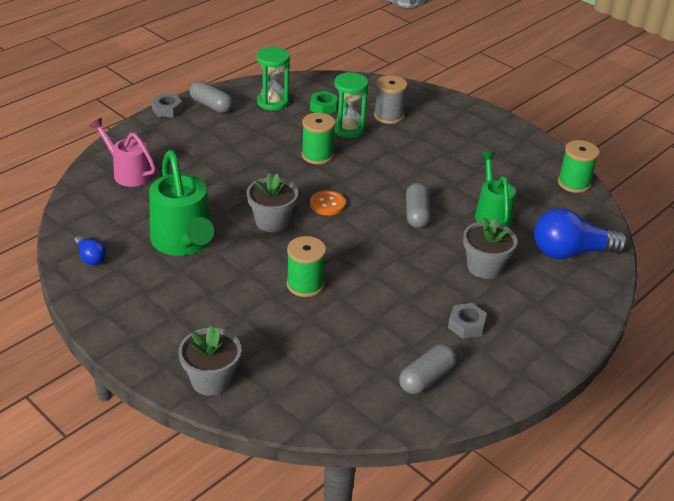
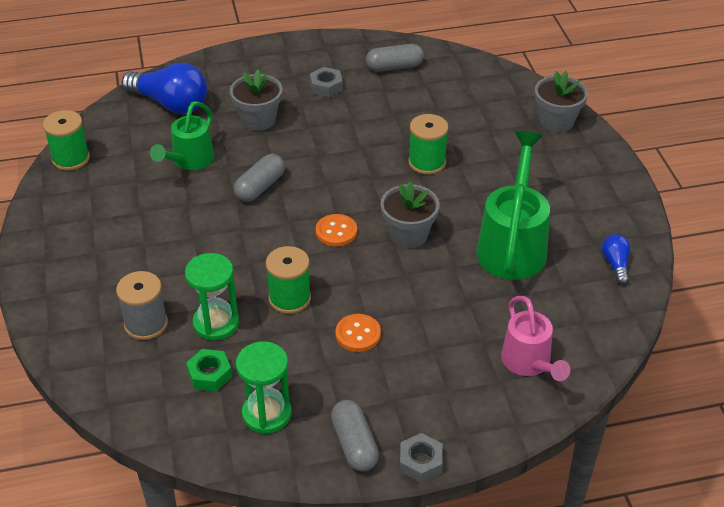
camera: 145 degrees left, 5 degrees up
none -> orange button [335,314,381,352]

